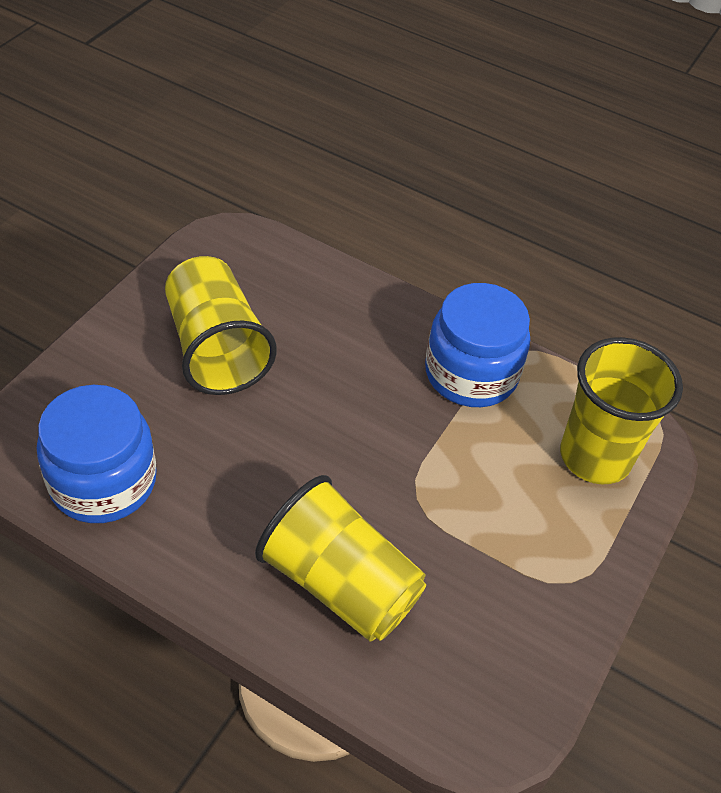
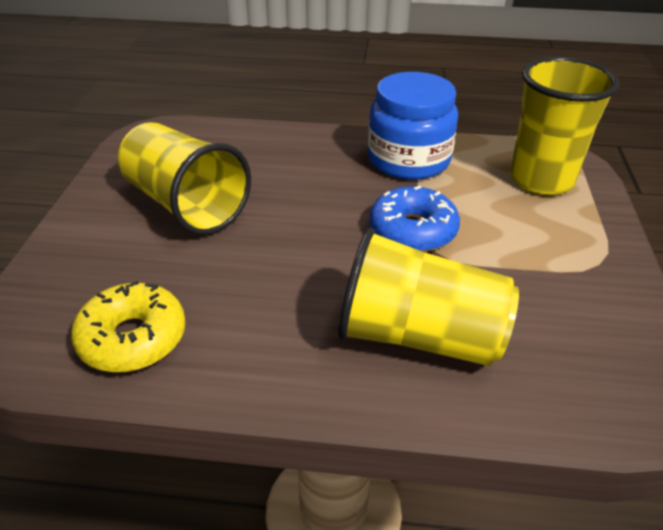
camera: 20 degrees left, 10 degrees down
blue jar [36,385,157,523] -> yellow donut [71,281,186,373]
none -> blue donut [370,186,460,252]

